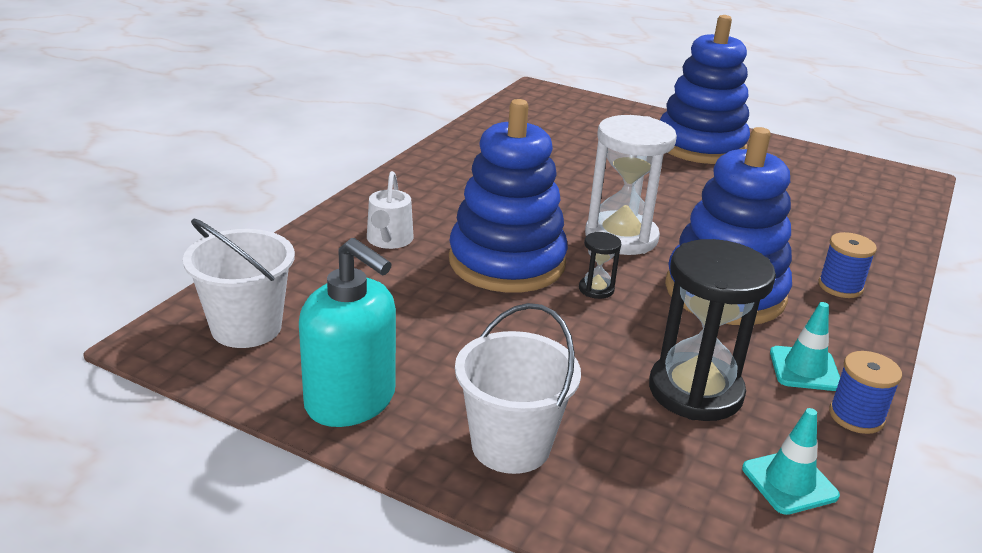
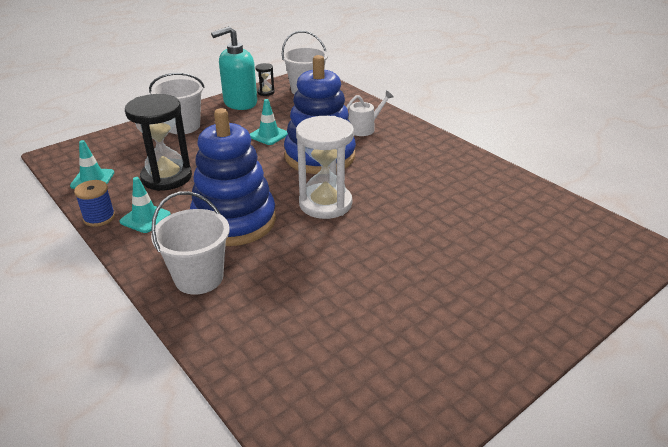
camera: 115 degrees right, 5 degrees up
white watering can [367,171,414,249] -> white watering can turned 120 degrees clockwise [346,91,394,136]
black hourglass [579,232,621,299] -> black hourglass moved to [255,63,275,96]
blue stacking toy [660,15,750,164] -> none
blue spool [818,232,877,298] -> white bucket [151,191,230,295]
none -> turquoise traffic cone [250,99,288,145]

